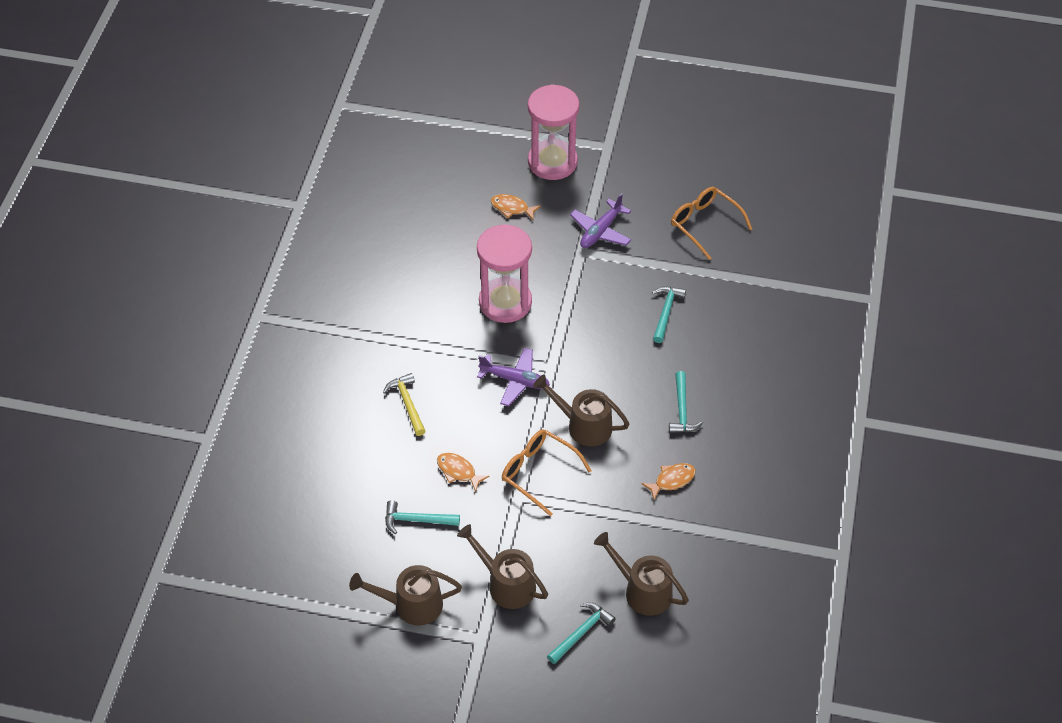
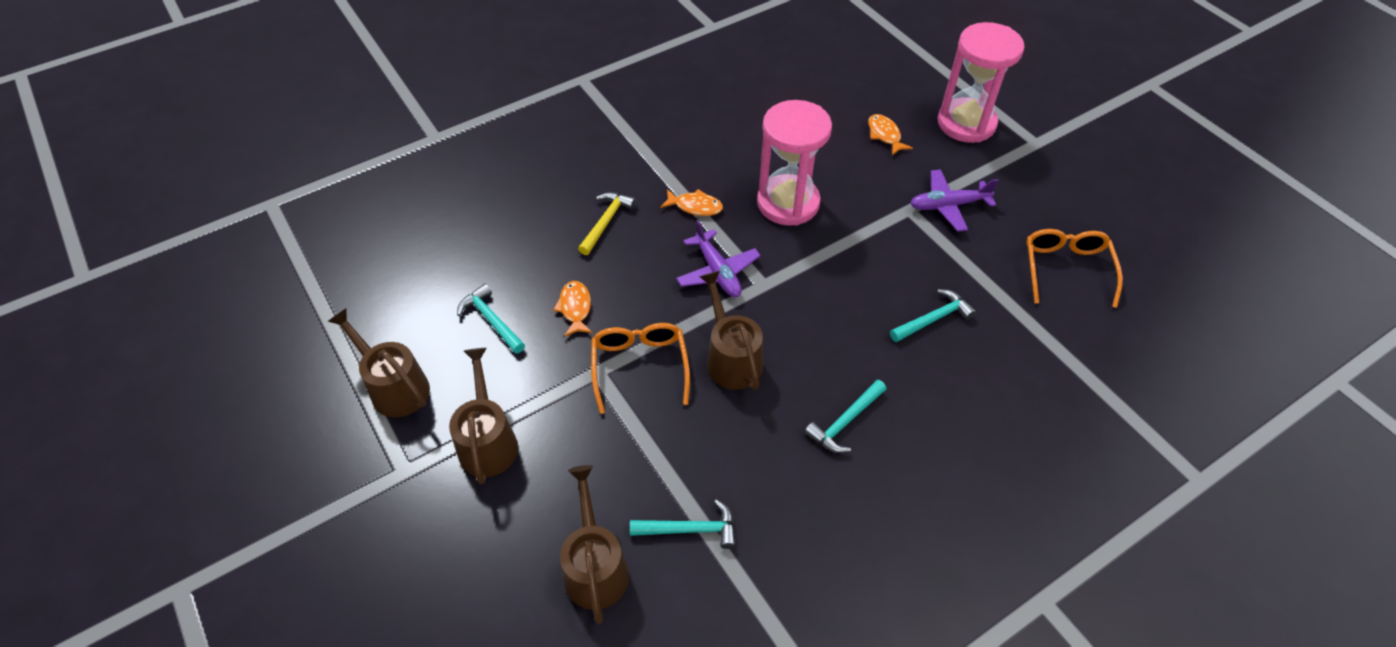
camera: 45 degrees right, 0 degrees up
turquoise hammer [547,602,616,664] -> turquoise hammer moved to [630,499,736,549]
orange fish [641,463,696,500] -> orange fish moved to [660,189,723,216]

